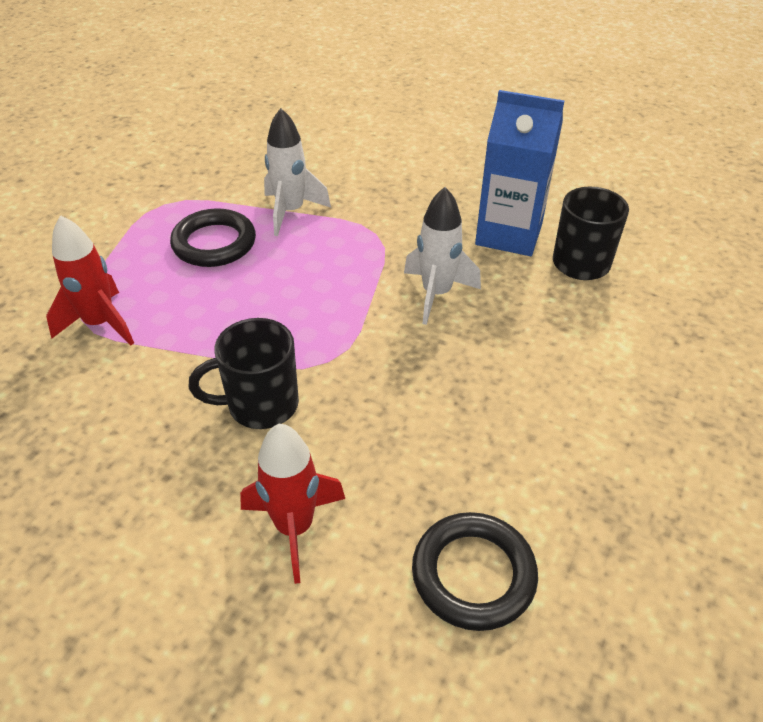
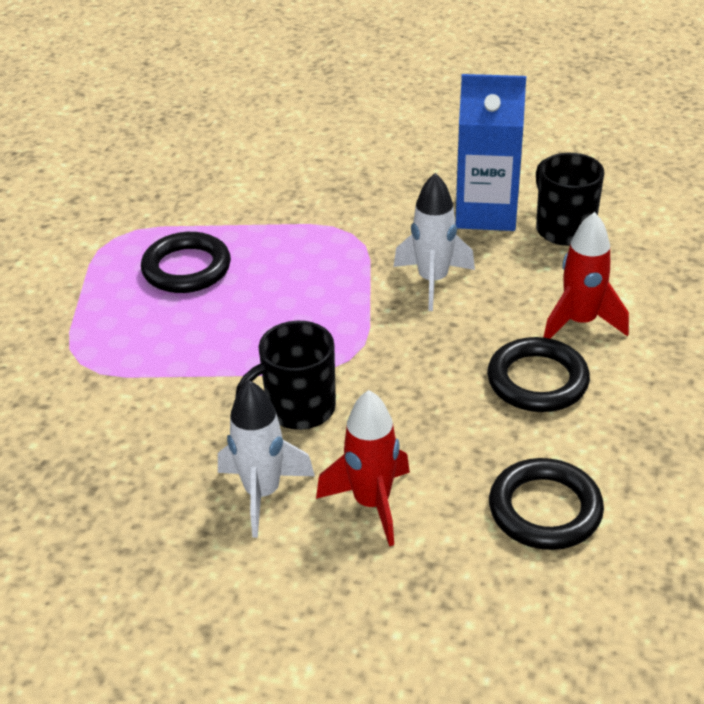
camera: 10 degrees left, 5 degrees down
red rocket [46,215,134,345] -> red rocket moved to [543,212,629,339]
white rocket [264,108,331,236] -> white rocket moved to [218,381,315,538]
none -> black ring [487,337,590,412]

